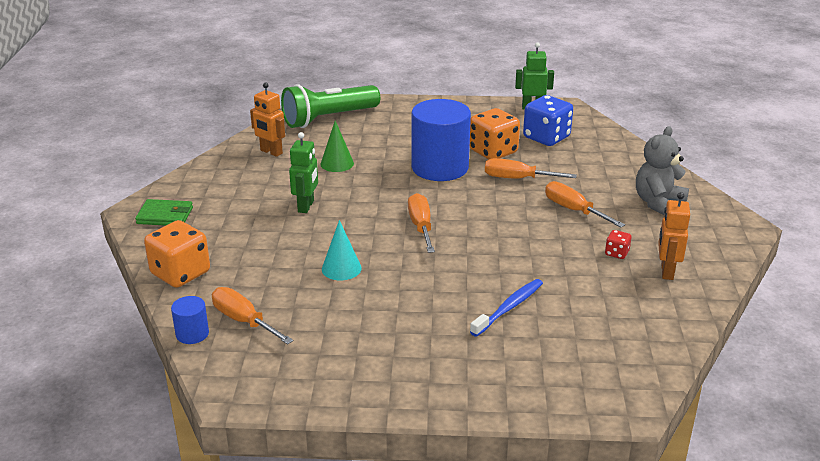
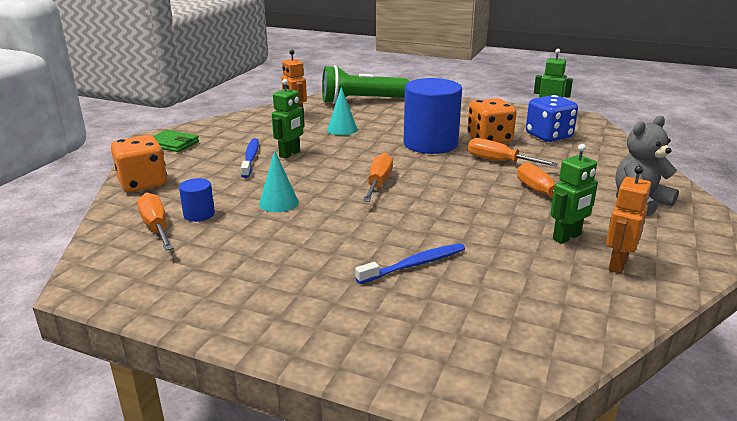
camera: 20 degrees right, 5 degrees down
blue cylinder [171,296,209,344] -> blue cylinder moved to [179,178,215,222]
green cone [320,121,354,172] -> turquoise cone [327,87,357,135]
red dice [605,230,632,259] -> green robot [550,144,598,244]
none -> blue toothbrush [241,138,259,178]

